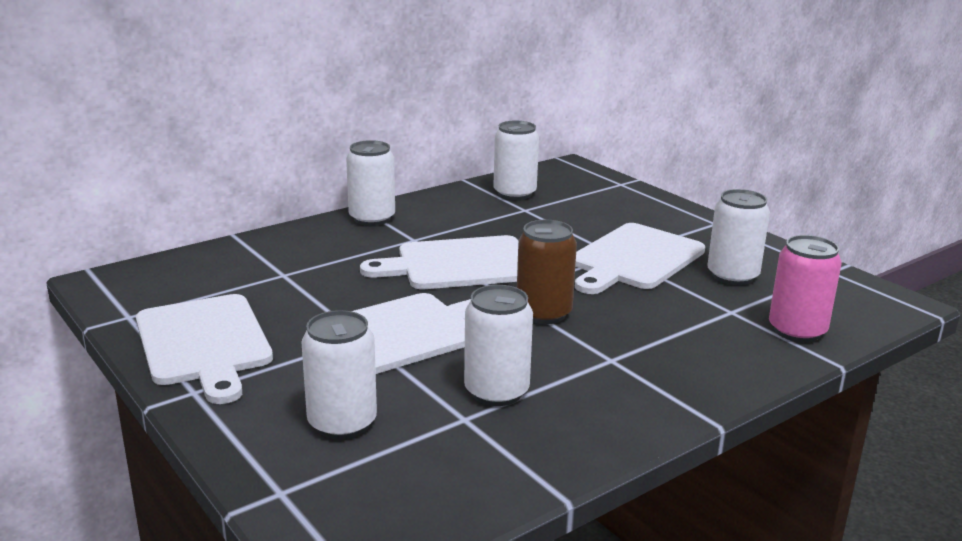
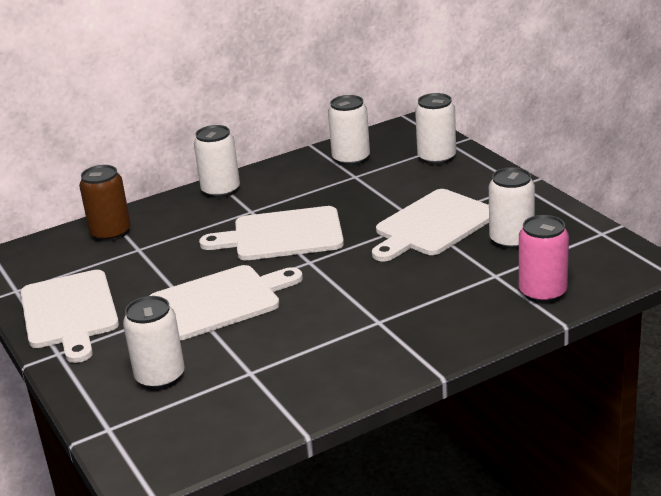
camera: 10 degrees right, 5 degrees up
white can [464,285,533,406] -> white can moved to [415,93,456,165]
brown can [517,220,577,324] -> brown can moved to [79,165,131,242]

